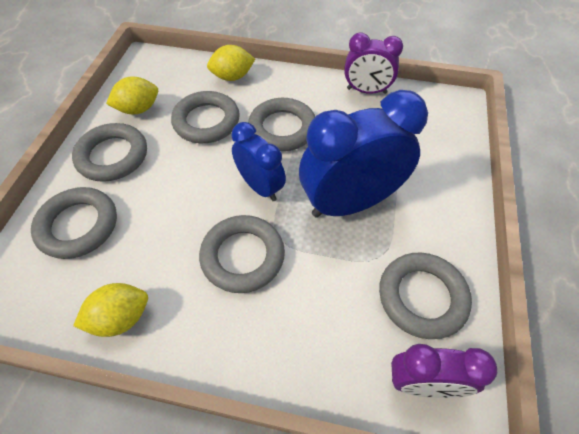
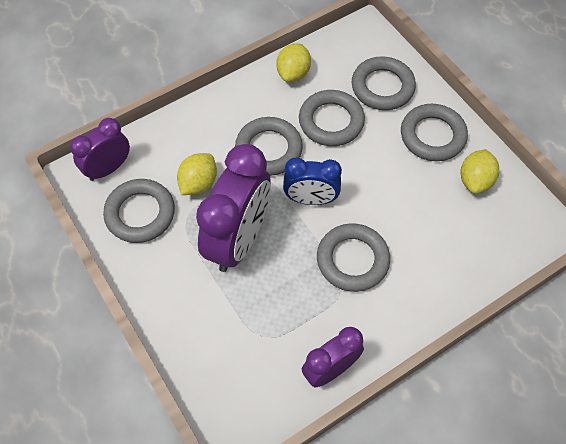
camera: 135 degrees right, 5 degrees up
grey ring [171,91,240,143] -> grey ring moved to [299,90,365,146]
yellow lemon [207,45,255,81] -> yellow lemon moved to [177,153,217,195]
blue clock [299,90,428,218] -> purple clock [196,144,271,272]

